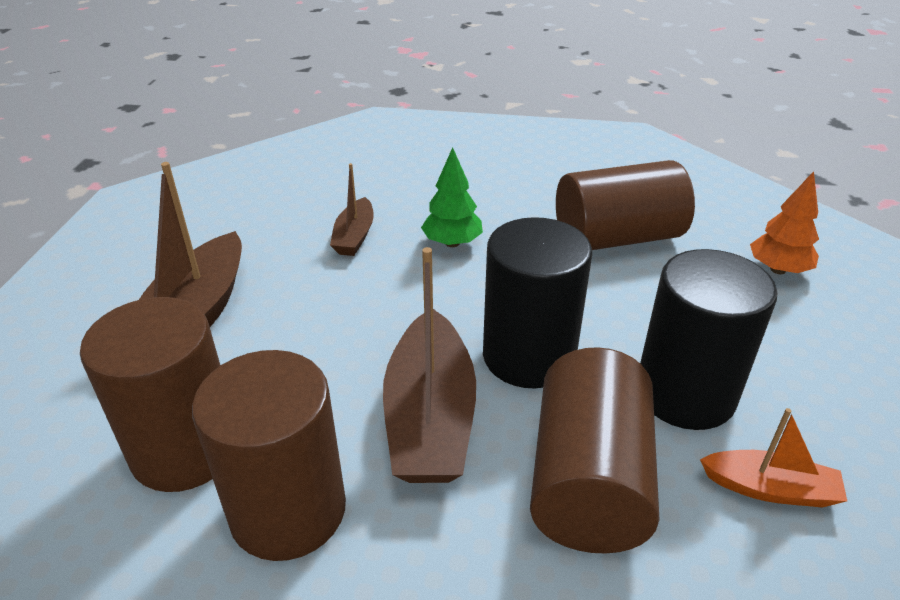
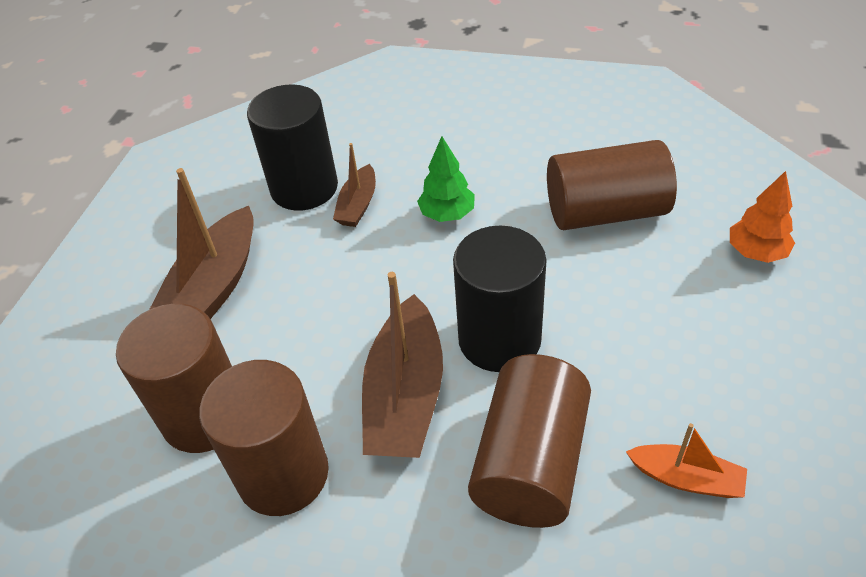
camera: 10 degrees right, 10 degrees up
black cylinder [640,249,777,430] -> black cylinder moved to [247,84,338,211]

